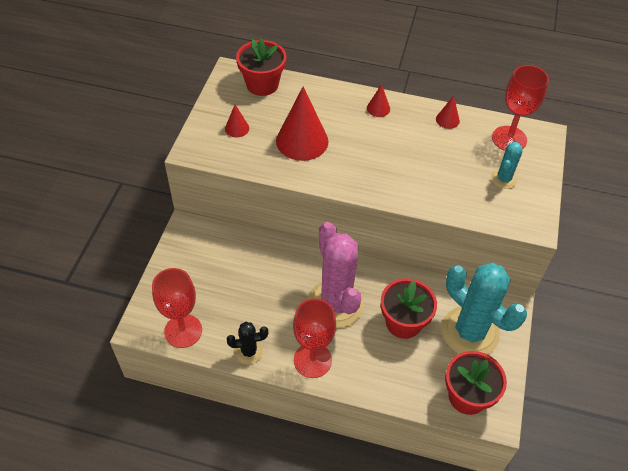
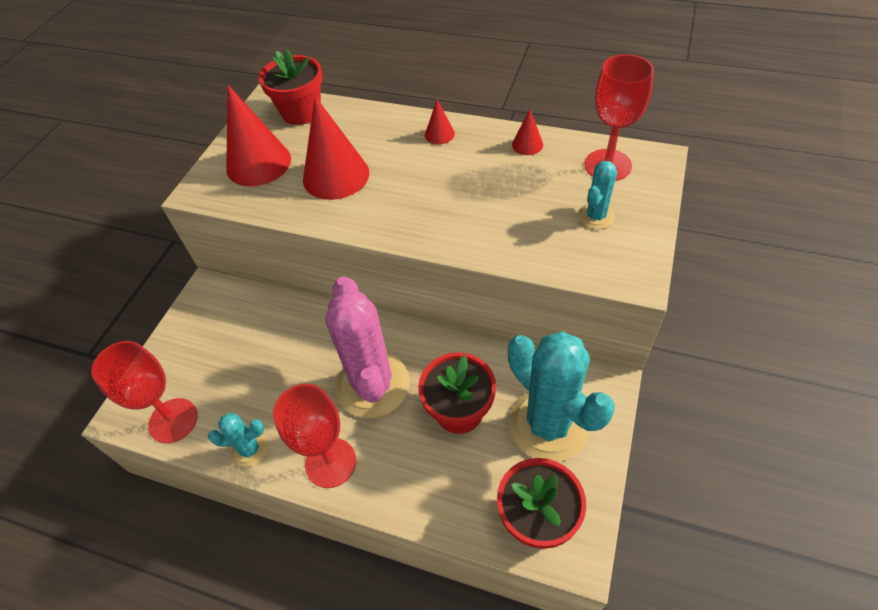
camera: 10 degrees right, 0 degrees up
red cone [225,104,249,137] -> red cone [226,85,291,186], size x2.13
black cactus [227,322,268,364] -> turquoise cactus [208,413,268,467]

